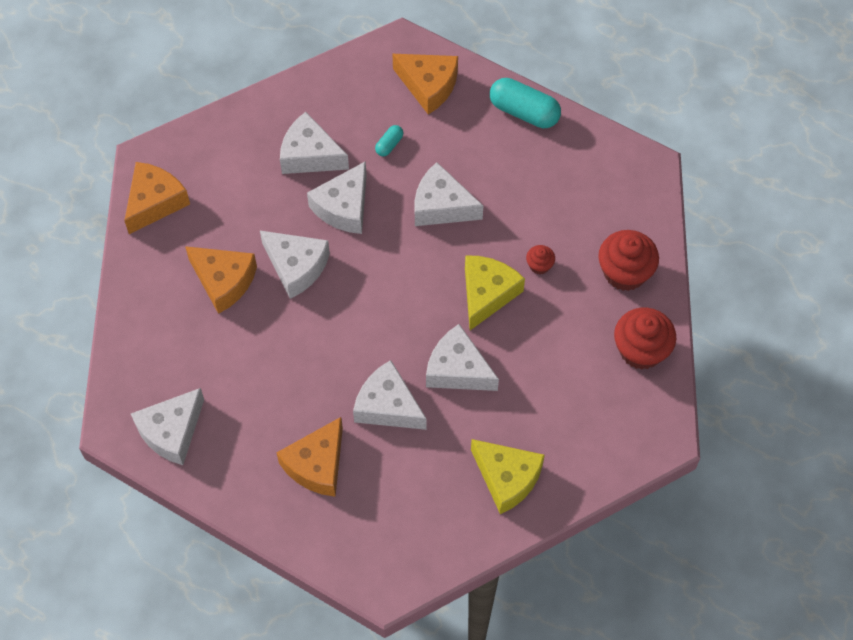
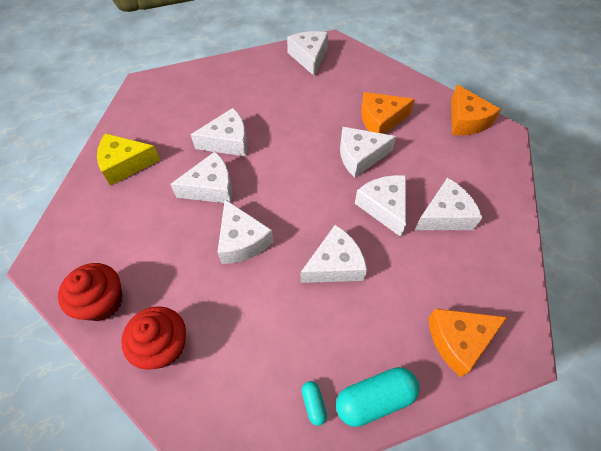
camera: 130 degrees right, 5 degrees down
orange cheese [277,417,343,497] -> none
turquoise capsule [375,125,403,156] -> turquoise capsule moved to [302,381,327,426]
yellow cheese [465,255,525,330] -> white cheese [217,199,273,264]
red cupcake [526,245,555,274] -> none

